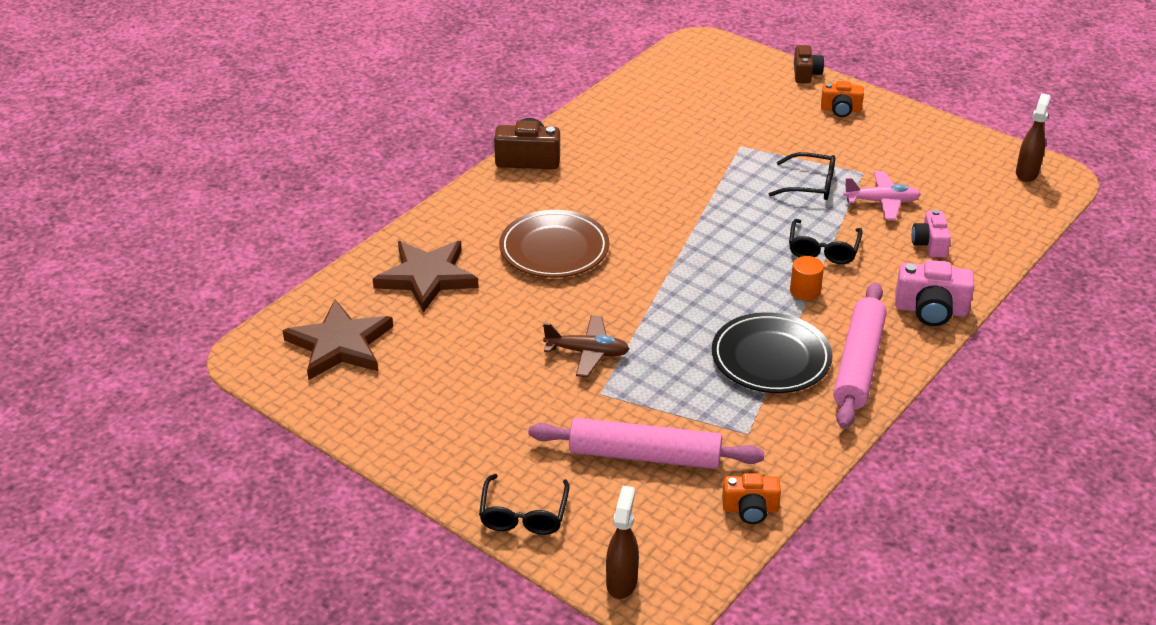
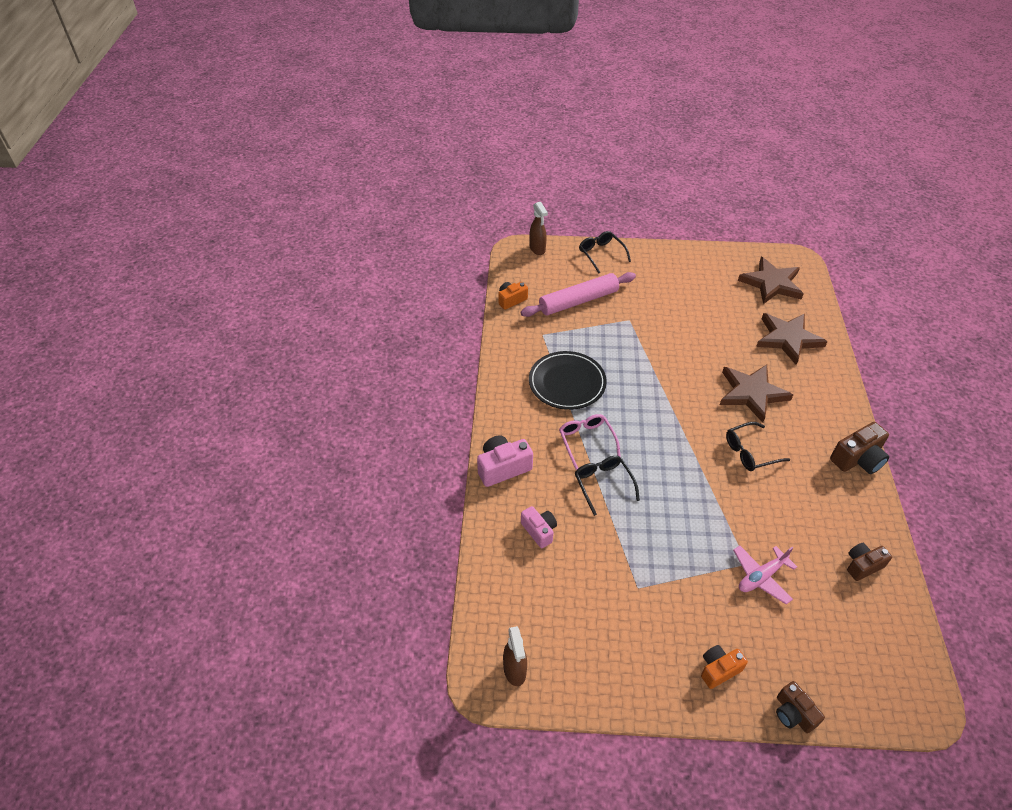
camera: 145 degrees right, 10 degrees up
brown plate [499,210,609,278] -> brown star [720,364,793,423]
brown plane [543,315,629,377] -> none
black glasses [769,152,835,200] -> black glasses moved to [726,422,790,471]
orange cylinder [790,256,824,301] -> pink glasses [559,414,621,470]
pink rolling pin [833,283,887,429] -> none
pink plane [843,171,921,220] -> pink plane moved to [733,545,797,604]
none -> brown camera [847,543,892,581]

